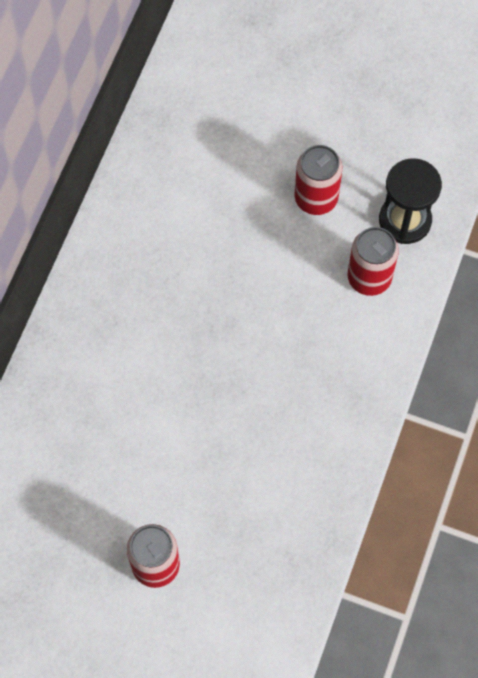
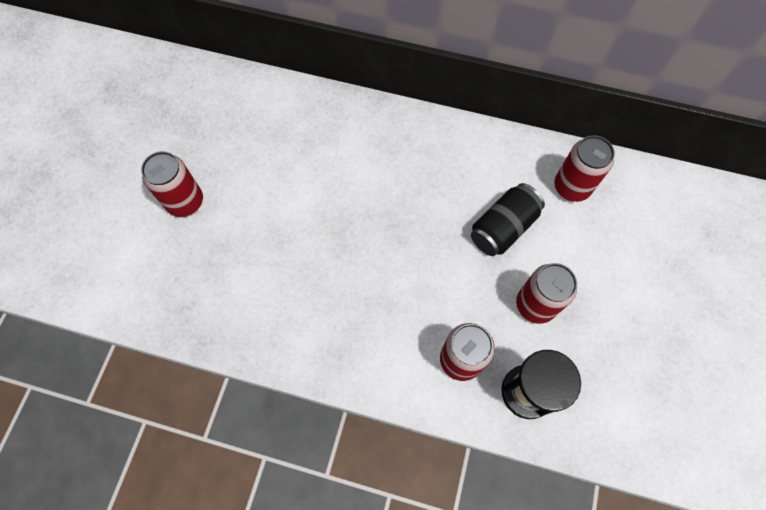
camera: 85 degrees right, 0 degrees up
none -> black can [471,183,545,256]
none -> red can [554,135,615,202]

